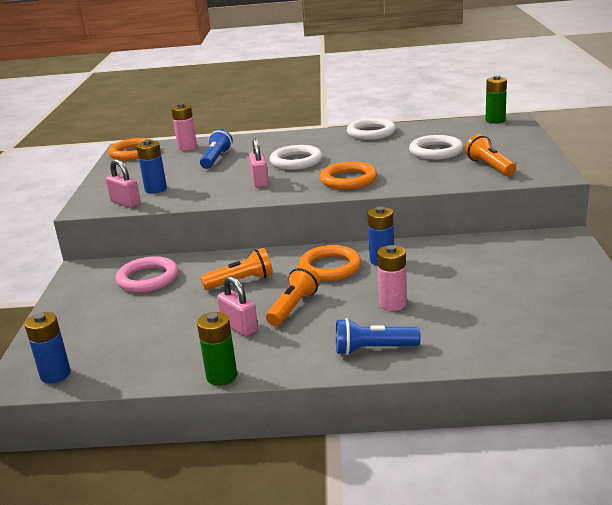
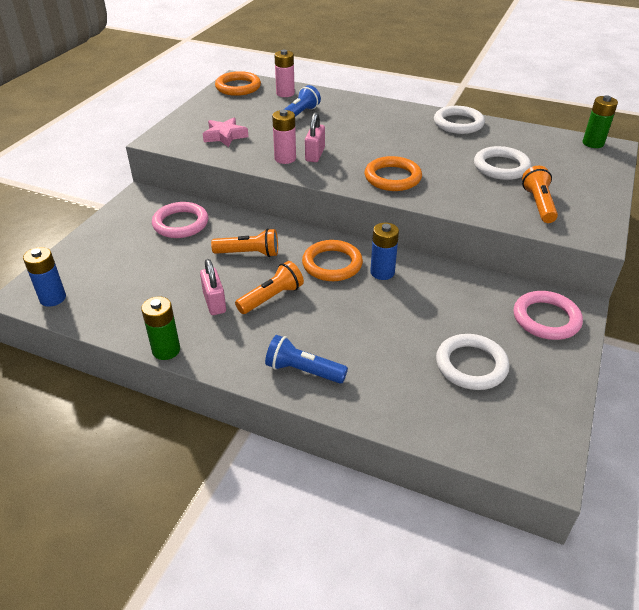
camera: 20 degrees right, 15 degrees up
pink padlock [106,159,141,208] -> none
blue battery [136,139,167,193] -> pink star [203,118,248,147]
white ring [270,145,322,170] -> white ring moved to [436,334,510,390]
pink battery [377,245,407,311] -> pink battery moved to [272,110,296,164]
none -> pink ring [514,291,583,340]

